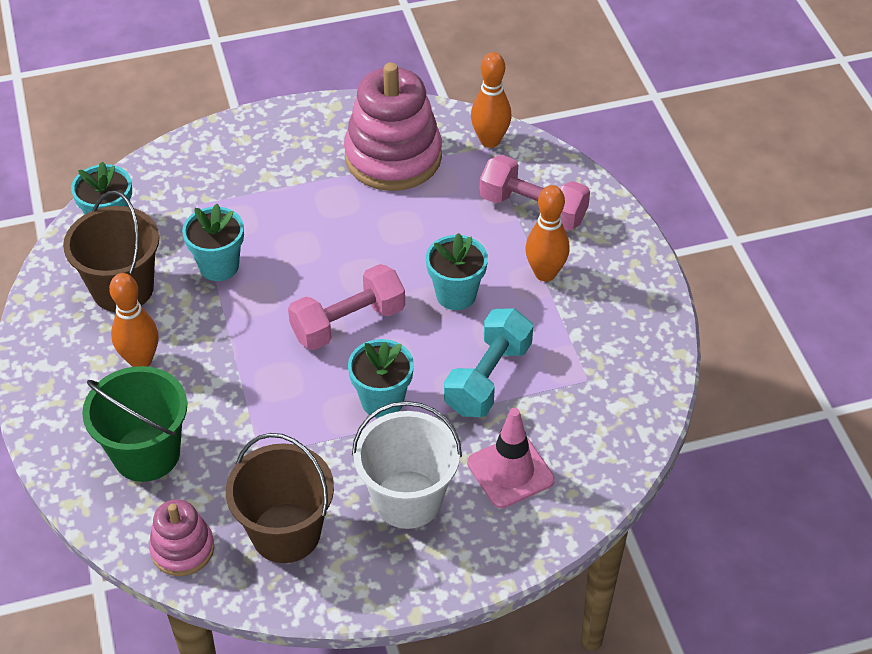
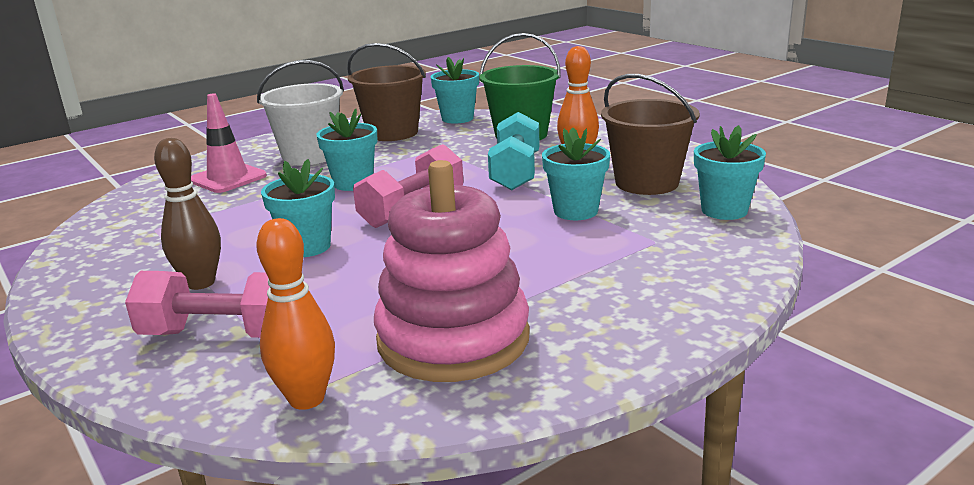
camera: 160 degrees right, 25 degrees down
pink stacking toy [149,499,214,576] -> turquoise flower pot [431,57,479,124]
turquoise dumbbell [444,308,533,417] -> turquoise dumbbell moved to [488,112,540,190]
orange bowling pin [525,185,570,281] -> brown bowling pin [154,138,221,290]

